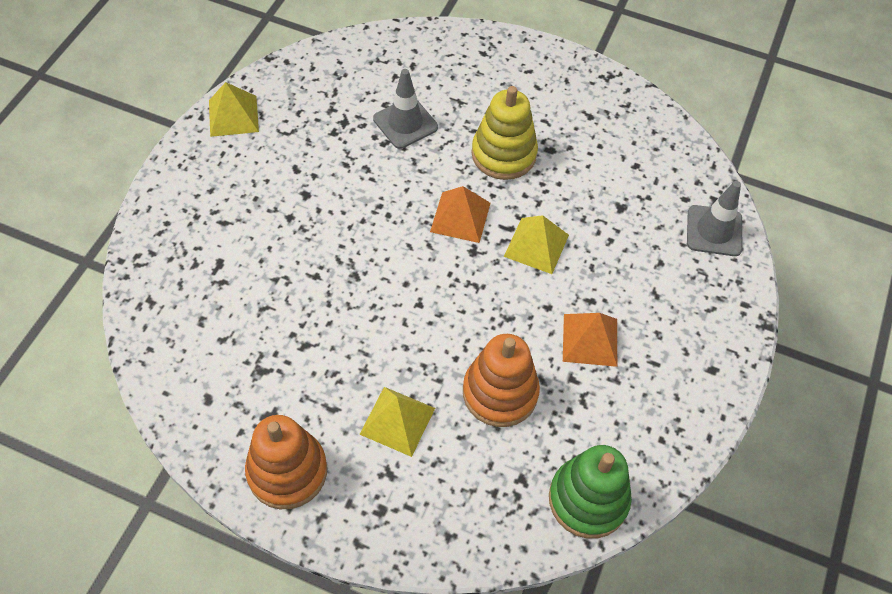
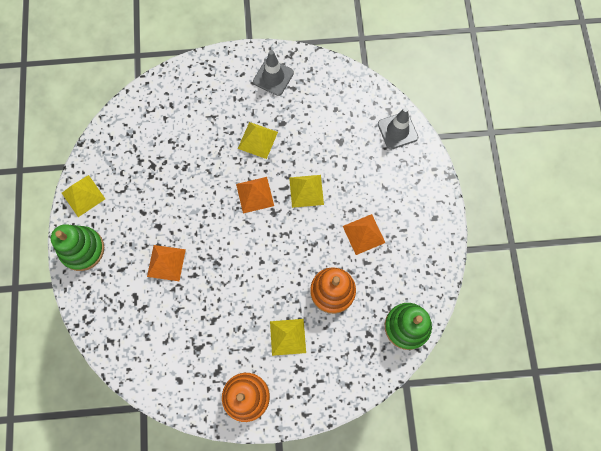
camera: 25 degrees left, 15 degrees up
grey traffic cone [373,69,438,149] -> grey traffic cone moved to [253,50,294,96]
yellow stacking toy [472,86,538,180] -> yellow pyramid [238,122,278,159]
none -> green stacking toy [51,224,104,271]
none -> orange pyramid [147,245,186,281]

